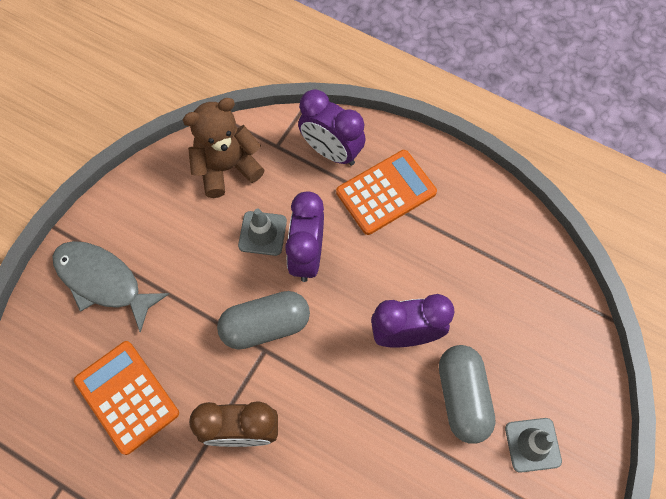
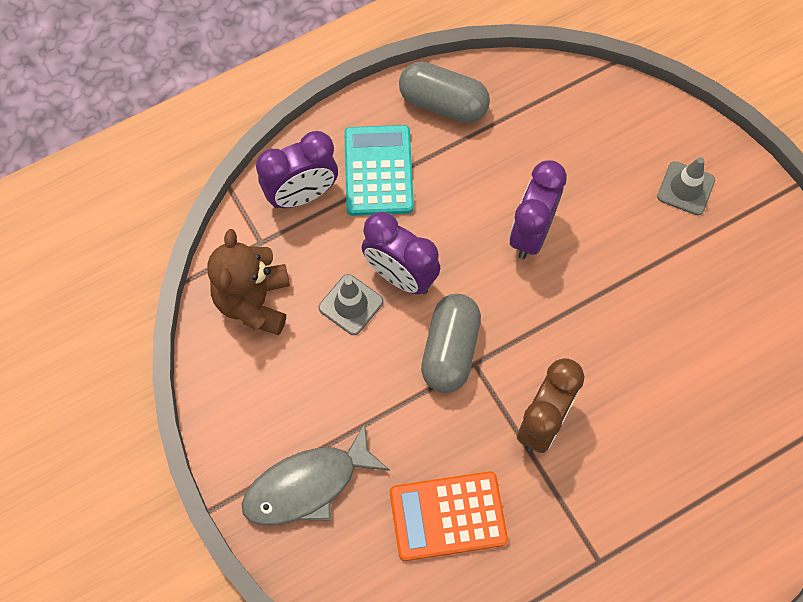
camera: 60 degrees left, 0 degrees up
orange calculator [336,150,437,235] -> turquoise calculator [344,125,414,216]
grey capsule [439,345,496,444] -> grey capsule moved to [399,61,490,123]

